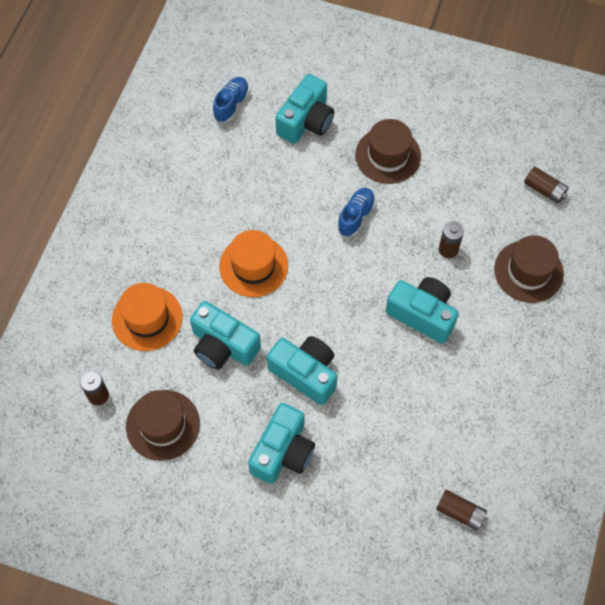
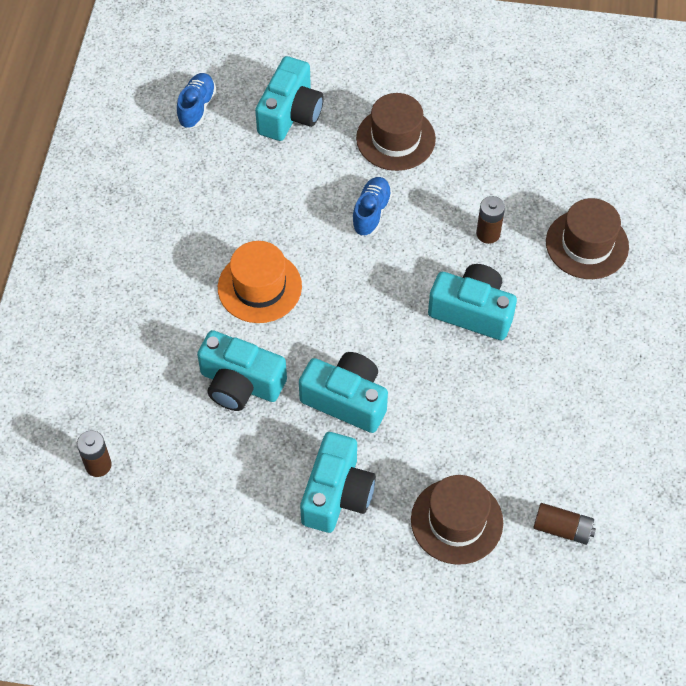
camera: 10 degrees left, 5 degrees down
orange hat [112,283,183,351] -> none
brown hat [126,390,200,461] -> brown hat moved to [411,475,503,565]
brown battery [524,167,569,204] -> none

